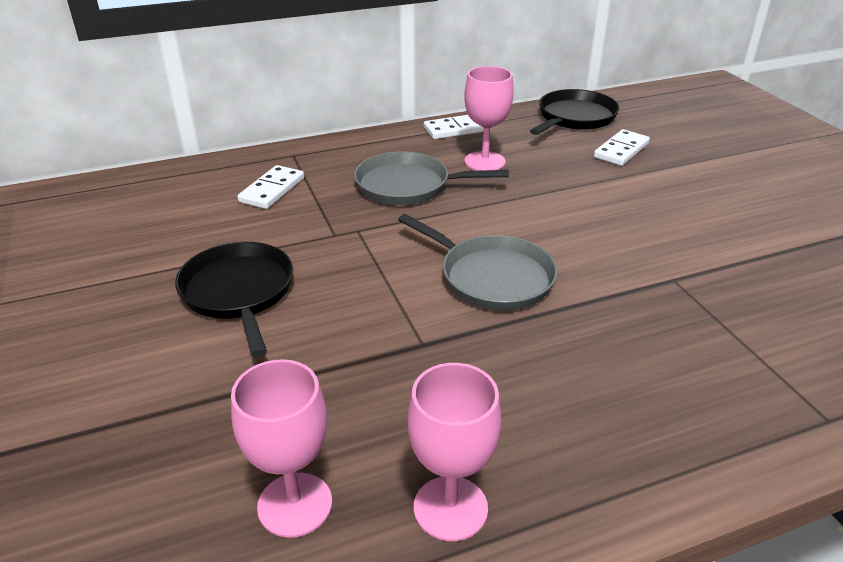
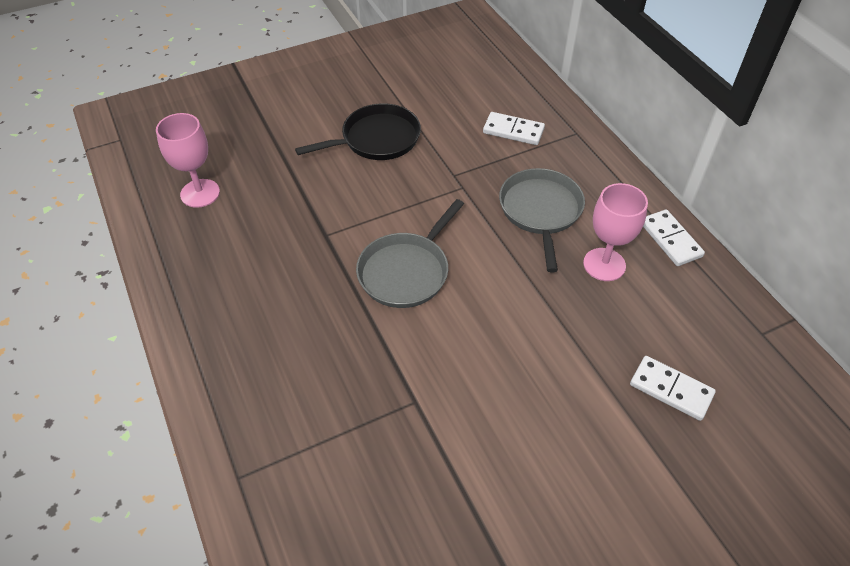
camera: 85 degrees right, 15 degrees up
pink goblet [408,363,501,541] -> none
black pan [530,89,619,135] -> none

